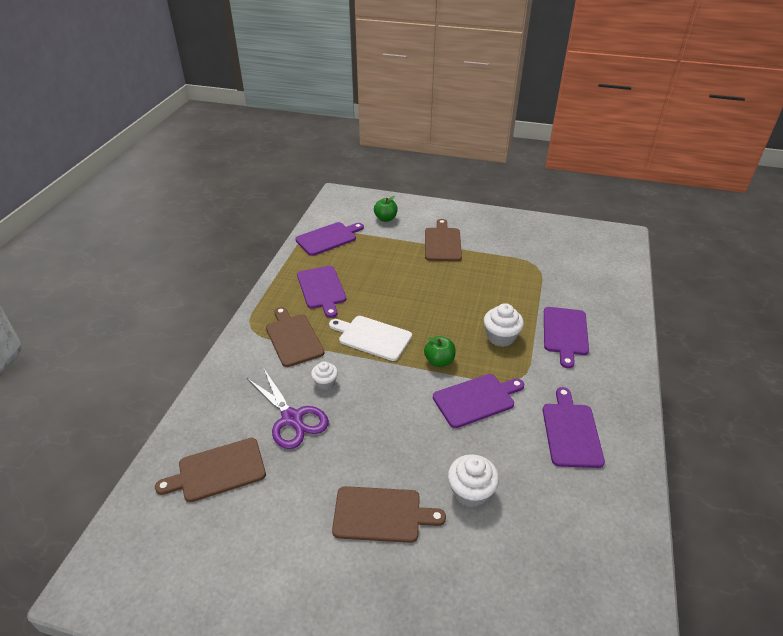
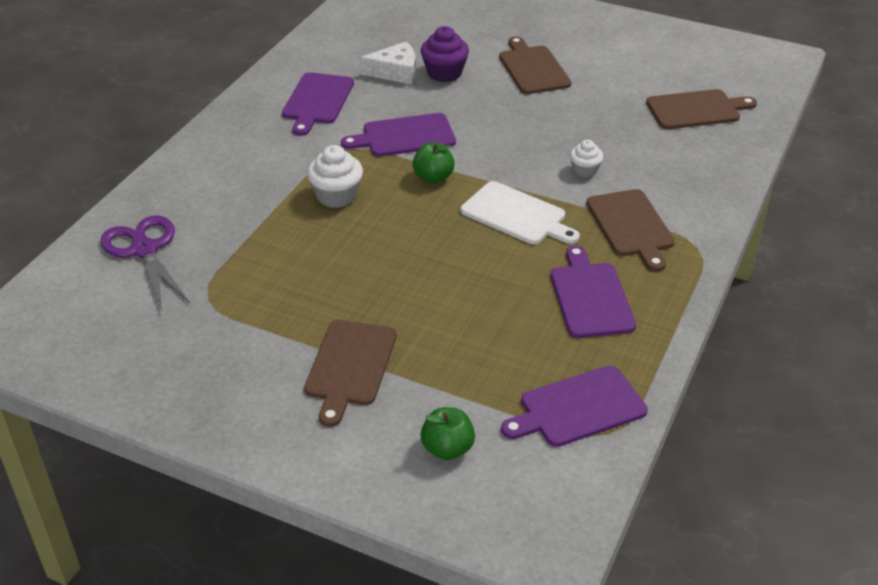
camera: 170 degrees left, 0 degrees up
purple scissors [247,369,329,449] -> purple scissors moved to [100,215,190,310]
brown cutting board [332,486,446,543] -> brown cutting board turned 60 degrees clockwise [499,36,571,94]
white cupcake [448,454,499,508] -> purple cupcake [421,26,469,82]
purple cutting board [544,307,589,368] -> none
none -> white cheese [360,42,416,85]

